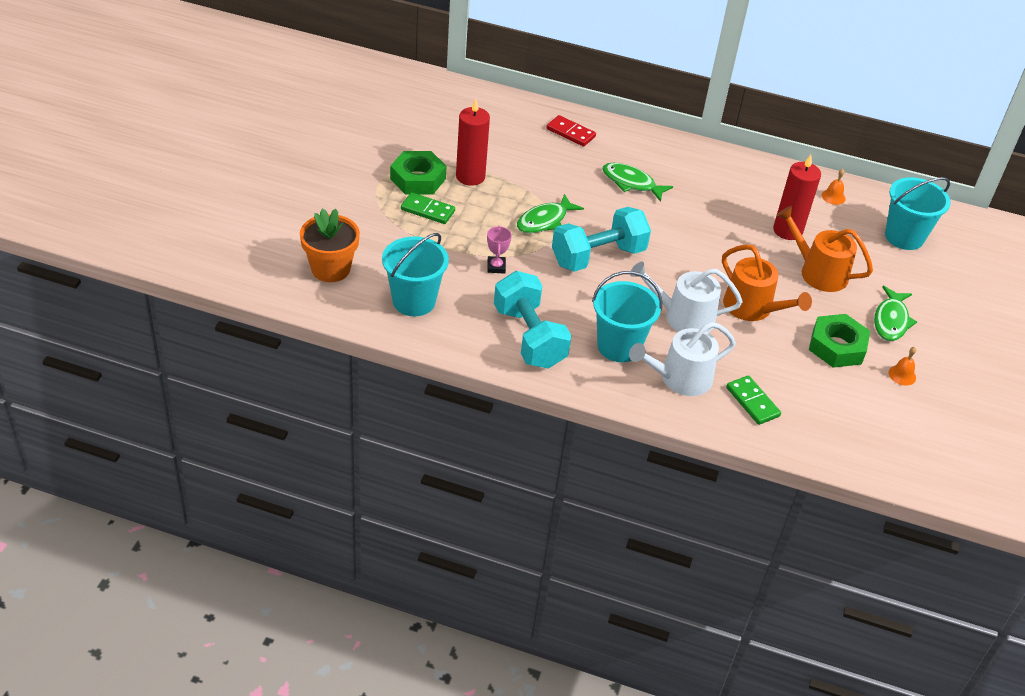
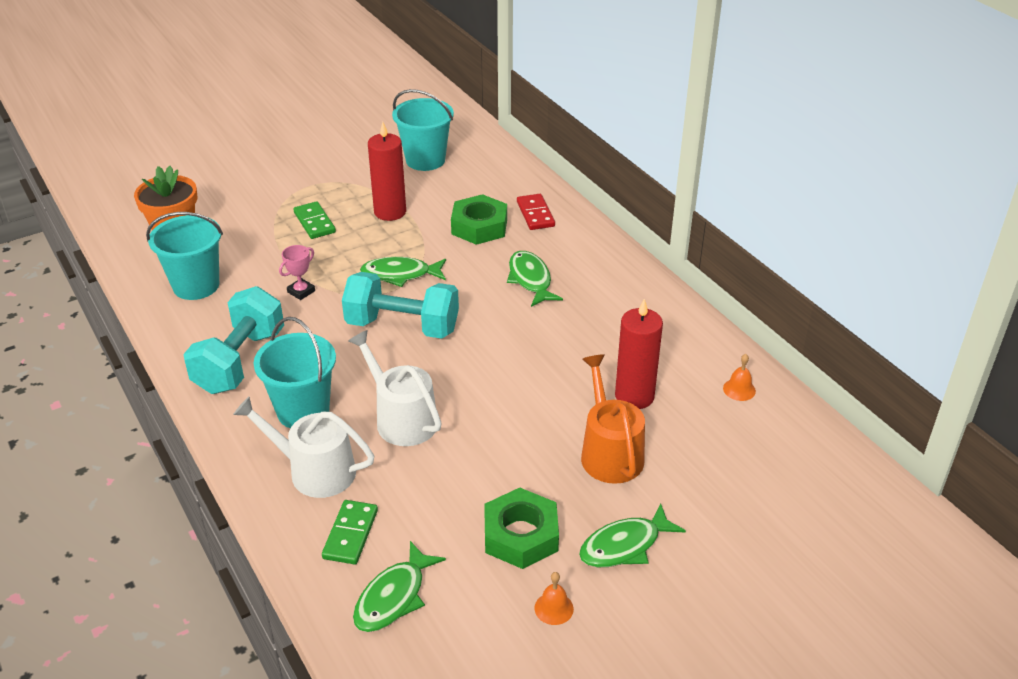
camera: 45 degrees right, 5 degrees down
green nut [390,151,446,195] -> green nut moved to [451,194,507,245]
orange watering can [722,244,812,321] -> none
turquoise bucket [885,177,951,250] -> turquoise bucket moved to [392,89,454,171]
none -> green fish [353,541,446,632]

